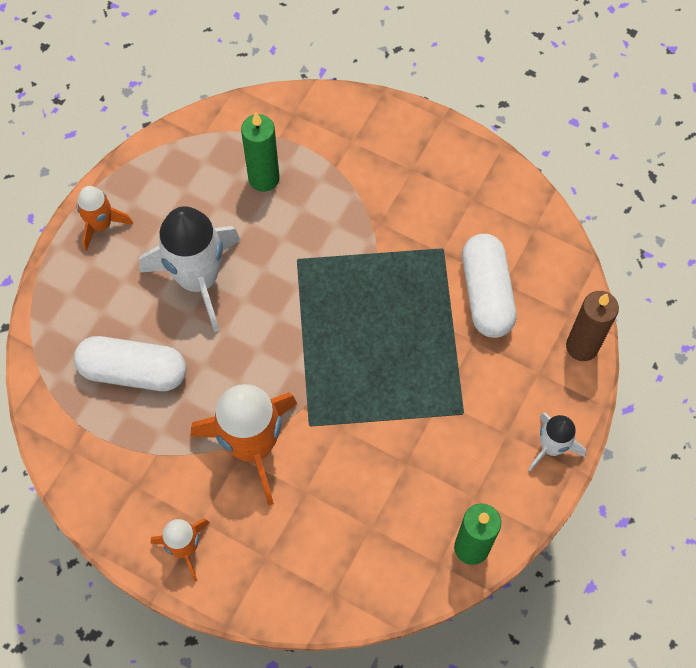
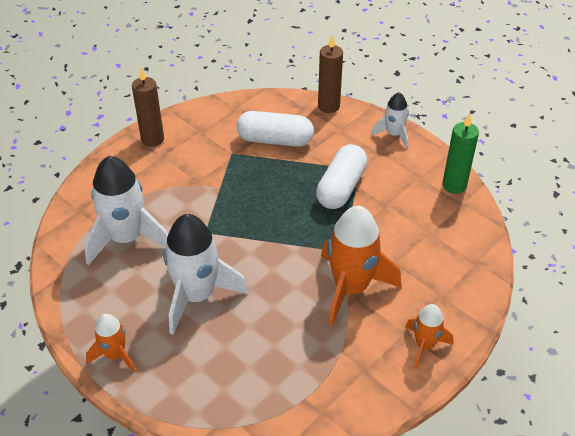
camera: 75 degrees left, 20 degrees down
white capsule [74,336,187,391] -> white capsule moved to [316,144,367,209]
green candle [241,112,280,192] -> white rocket [84,156,168,266]
none -> brown candle [132,68,164,147]

